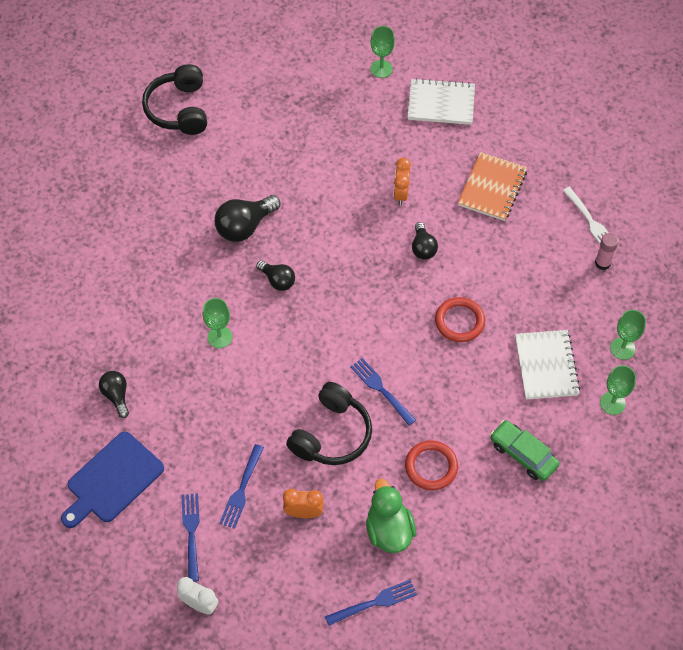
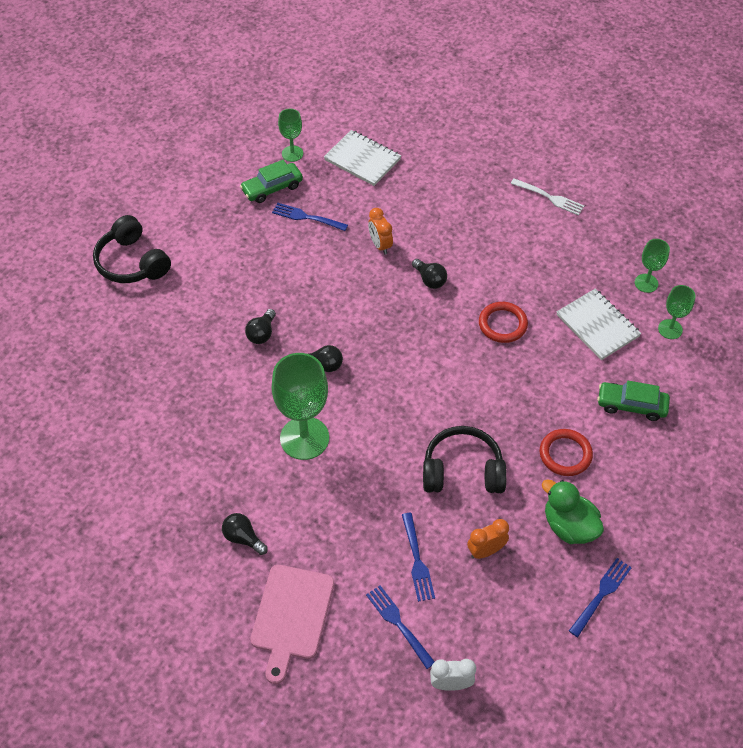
camera: 30 degrees left, 5 degrees down
blue cutting board [61,431,164,528] -> pink cutting board [250,565,334,684]
green goblet [203,298,232,348] -> green goblet [272,353,329,460], size x1.92
black light bulb [215,195,280,242] -> black light bulb [245,309,276,344], size x0.61
black headphones [286,382,372,465] -> black headphones turned 90 degrees counterclockwise [423,426,507,493]
blue fork [350,358,416,425] -> blue fork moved to [272,203,348,231]
white notebook [407,78,475,125] -> white notebook turned 60 degrees clockwise [324,130,401,186]
orange notebook [458,152,527,221] -> none
pink glue stick [595,233,619,270] -> none
none -> green car [240,160,303,203]

